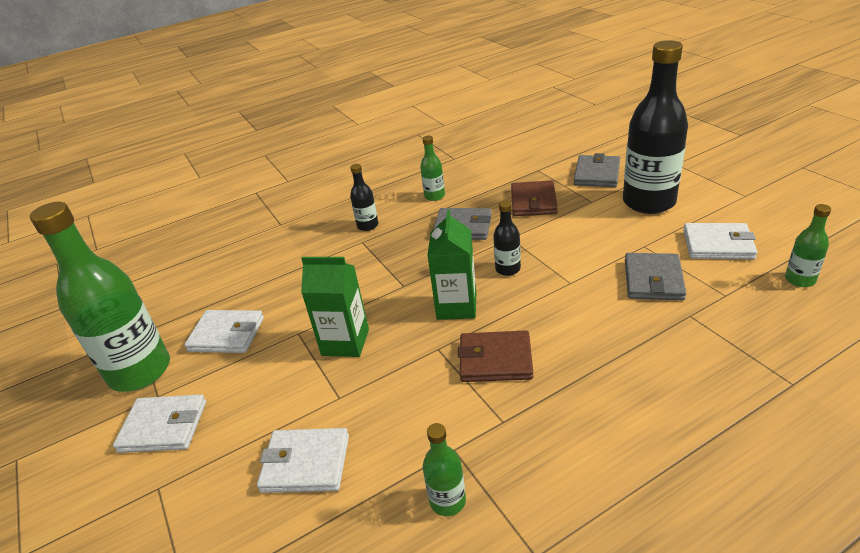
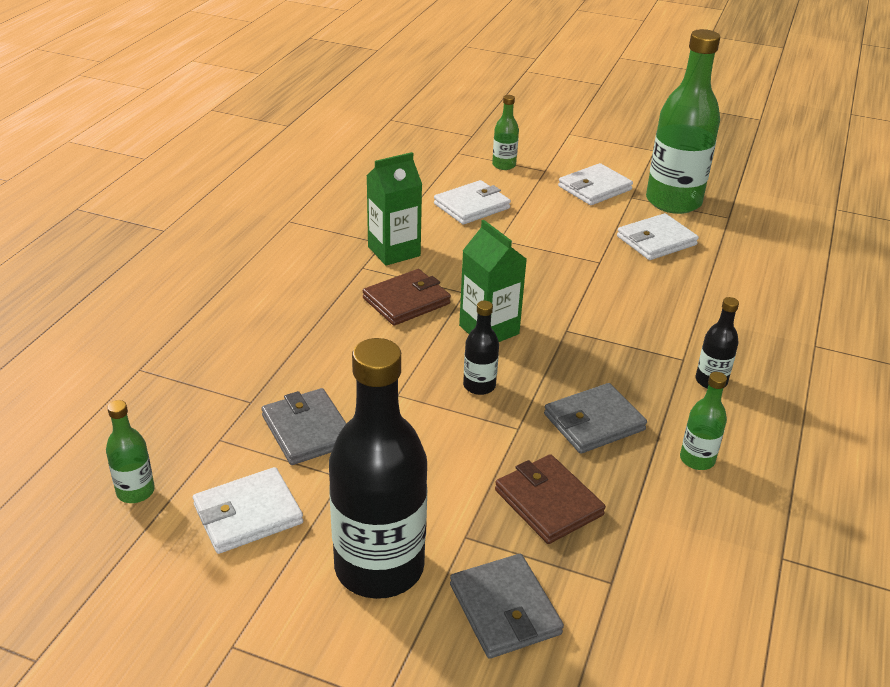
camera: 135 degrees right, 0 degrees up
green carton [301,257,369,357] -> green carton moved to [366,152,422,266]
green bottle [423,423,466,516] -> green bottle moved to [492,95,519,170]

